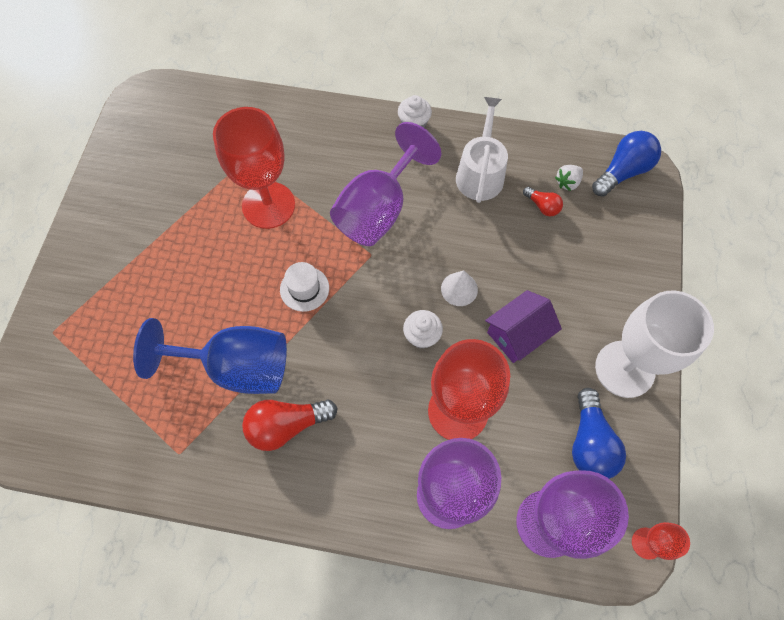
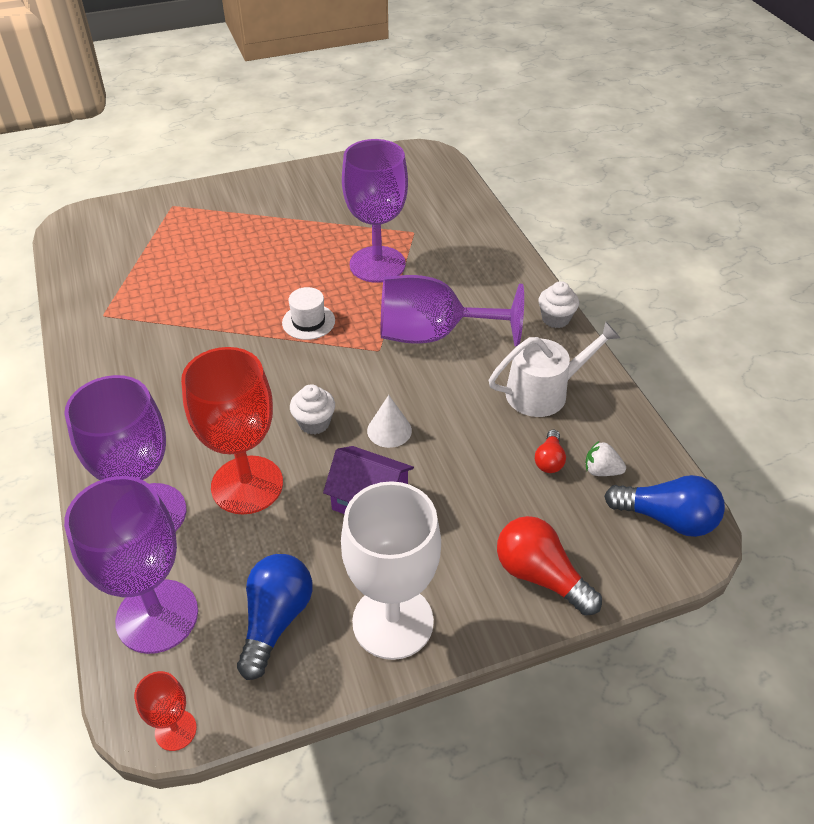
camera: 60 degrees right, 20 degrees down
blue goblet [133,318,287,394] -> none
red goblet [213,107,295,229] -> purple goblet [342,139,408,283]
red light bulb [242,399,337,451] -> red light bulb moved to [497,516,602,616]
blue light bulb [572,388,626,479] -> blue light bulb turned 135 degrees clockwise [237,554,312,680]

